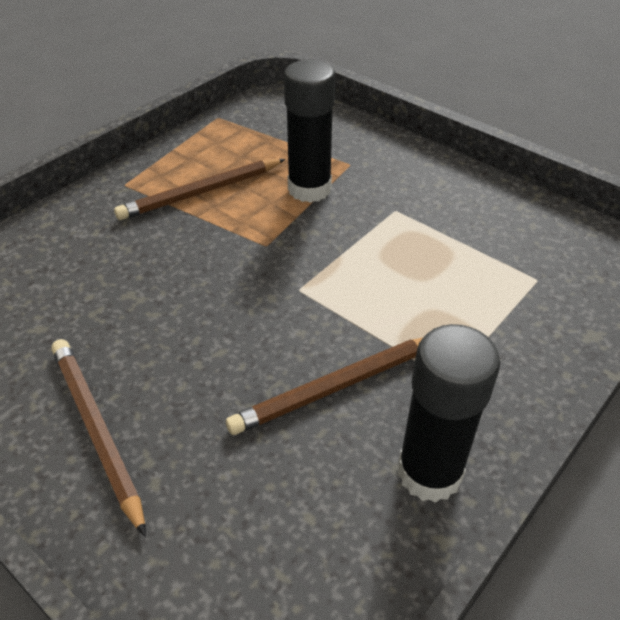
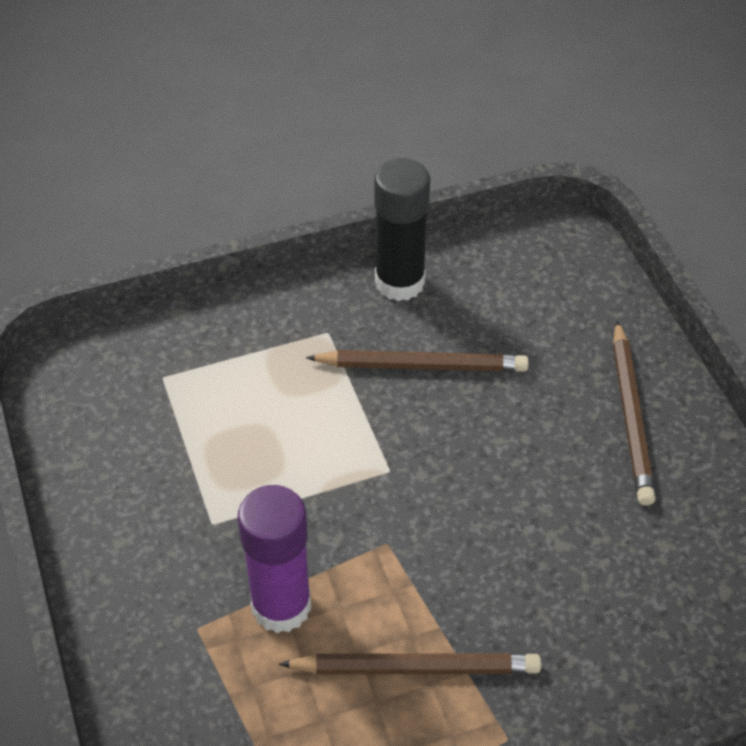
camera: 150 degrees left, 5 degrees up
black glue stick [284,60,335,203] -> purple glue stick [238,485,311,633]

